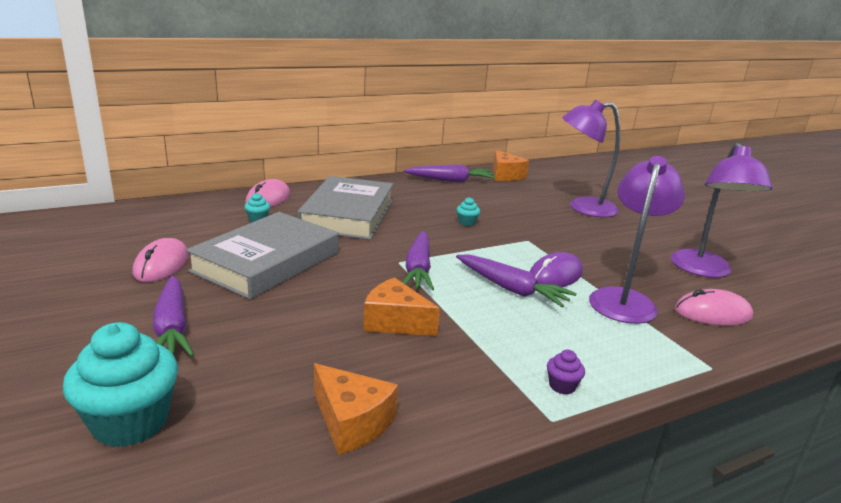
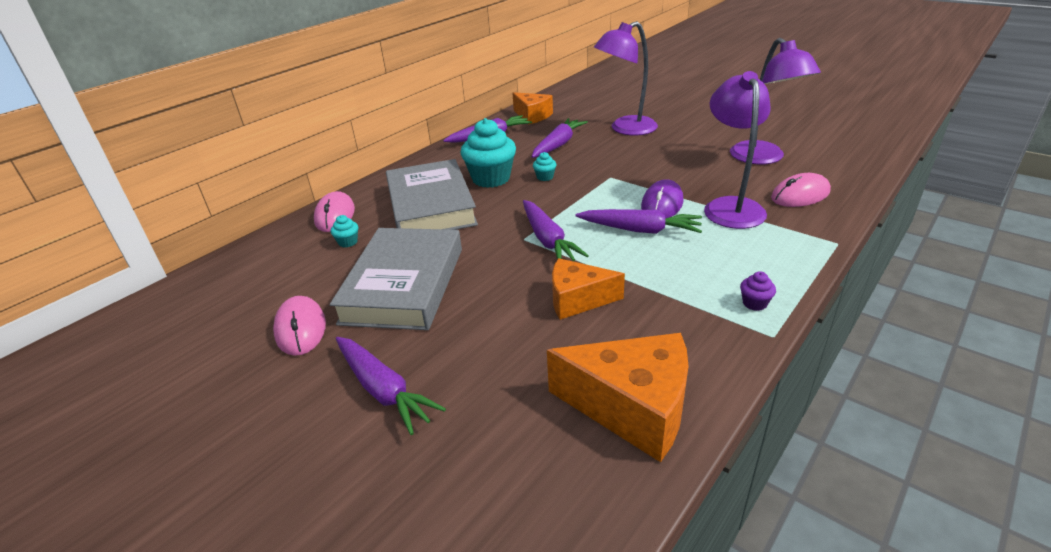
camera: 20 degrees left, 10 degrees up
turquoise cupcake [63,322,178,447] -> turquoise cupcake moved to [460,118,516,188]
orange cheese [314,363,398,455] -> orange cheese [547,333,689,462], size x1.55
none -> purple carrot [532,118,588,158]

